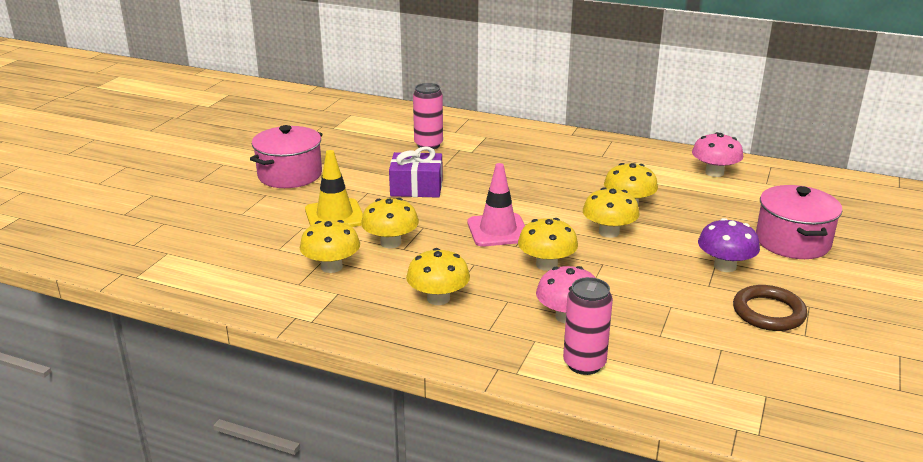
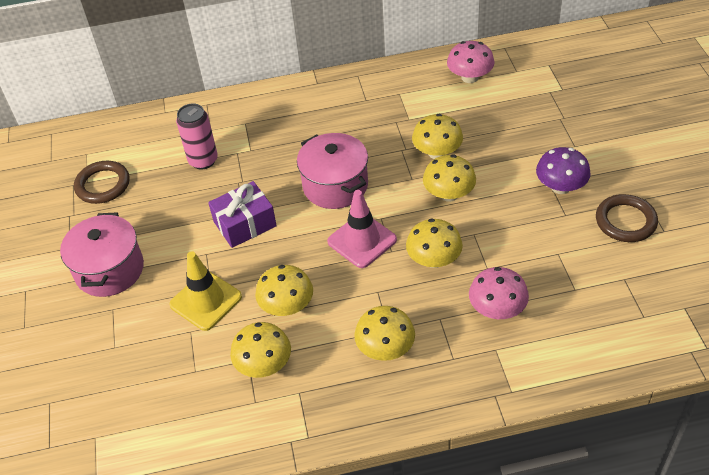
camera: 30 degrees left, 20 degrees up
pink can [563,277,613,375] -> none
pink pot [756,185,842,259] -> pink pot moved to [297,133,368,209]
none -> brown ring [74,161,130,204]

